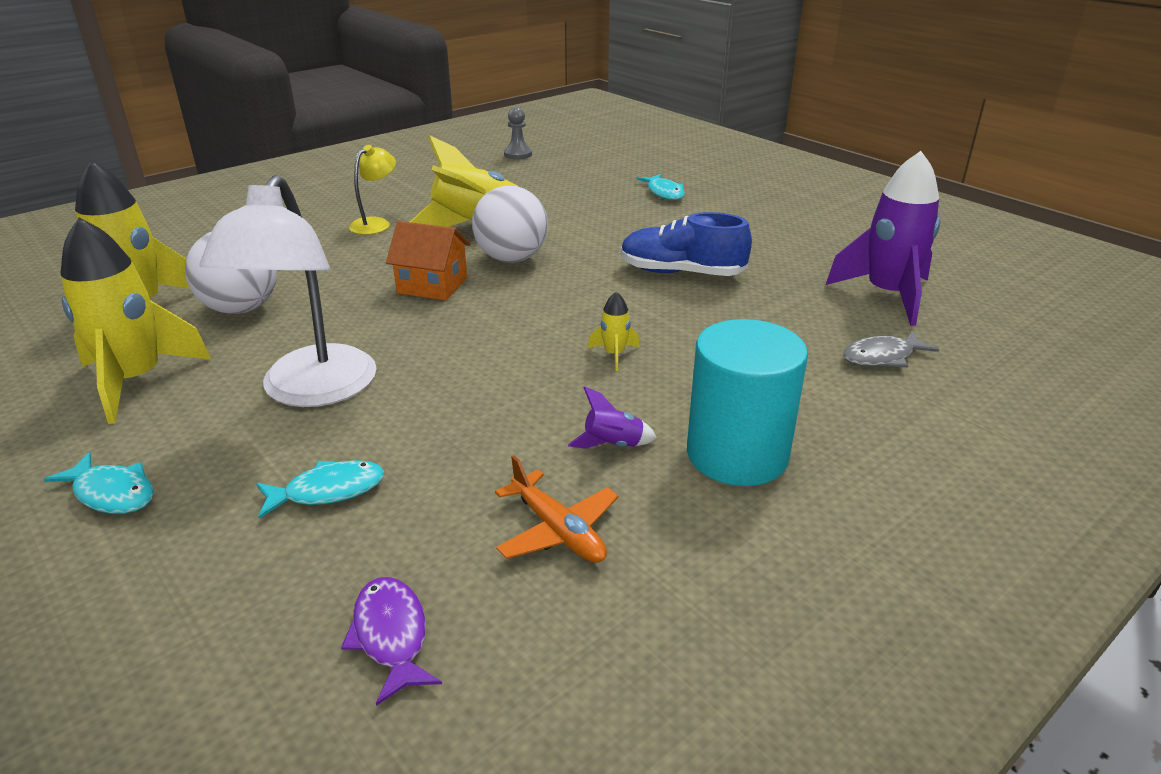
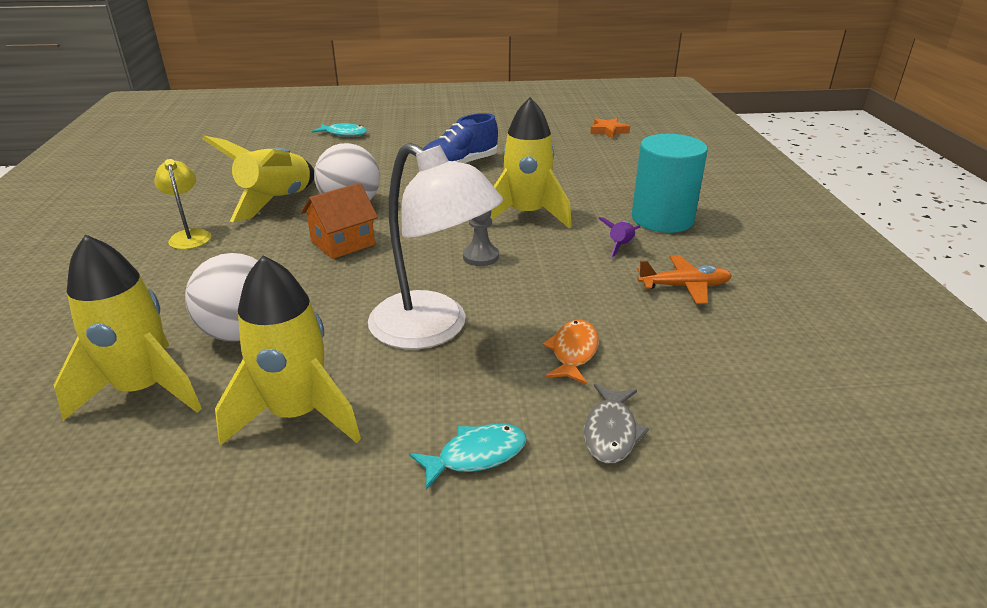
camera: 55 degrees left, 0 degrees up
turquoise fish [256,460,384,519] -> orange fish [542,320,599,385]
purple fish [341,577,442,706] -> none
grey pawn [504,107,532,159] -> grey pawn moved to [463,210,499,266]
yellow rocket [588,292,639,371] -> yellow rocket [490,97,572,229], size x2.33
purple rocket [826,151,940,326] -> none
grey fish [843,331,939,367] -> grey fish moved to [584,384,649,464]
none -> orange star [590,118,630,139]

